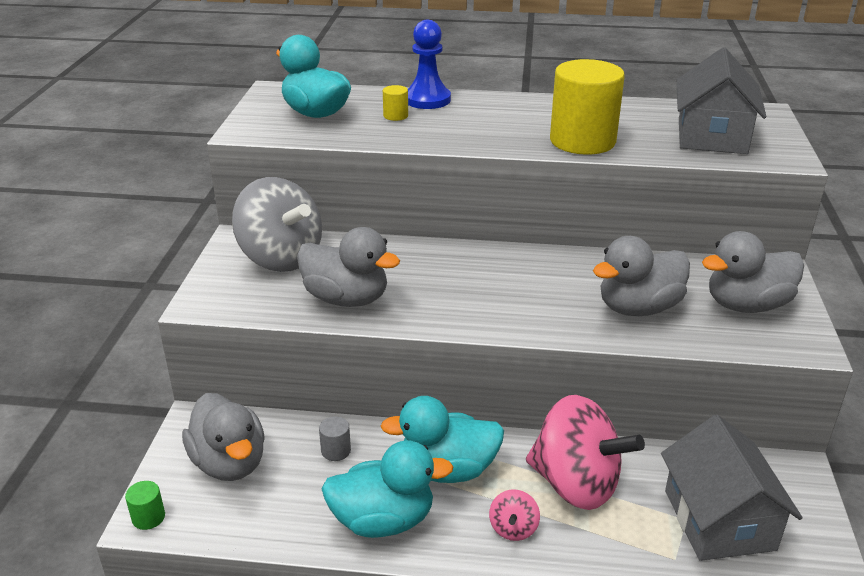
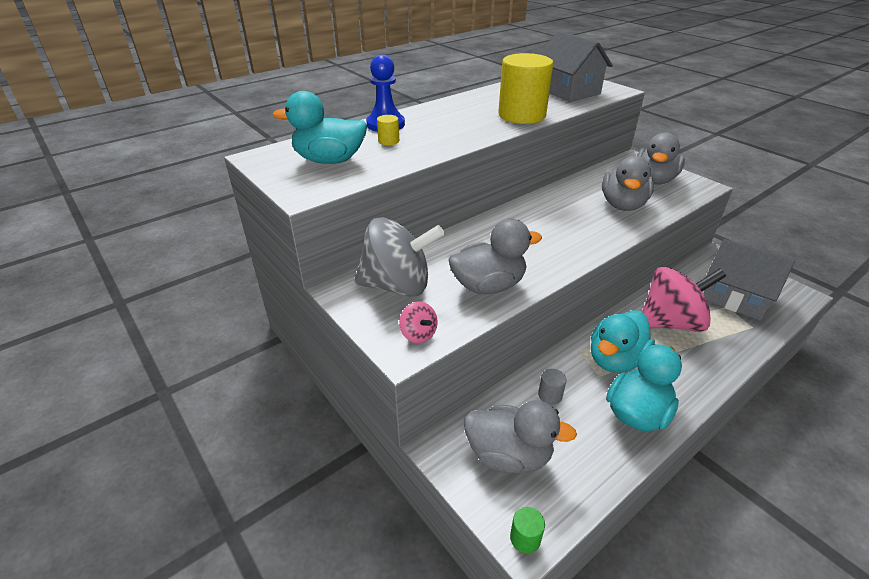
camera: 45 degrees left, 5 degrees up
pink spinning top [489,489,540,541] -> pink spinning top moved to [399,302,438,343]

